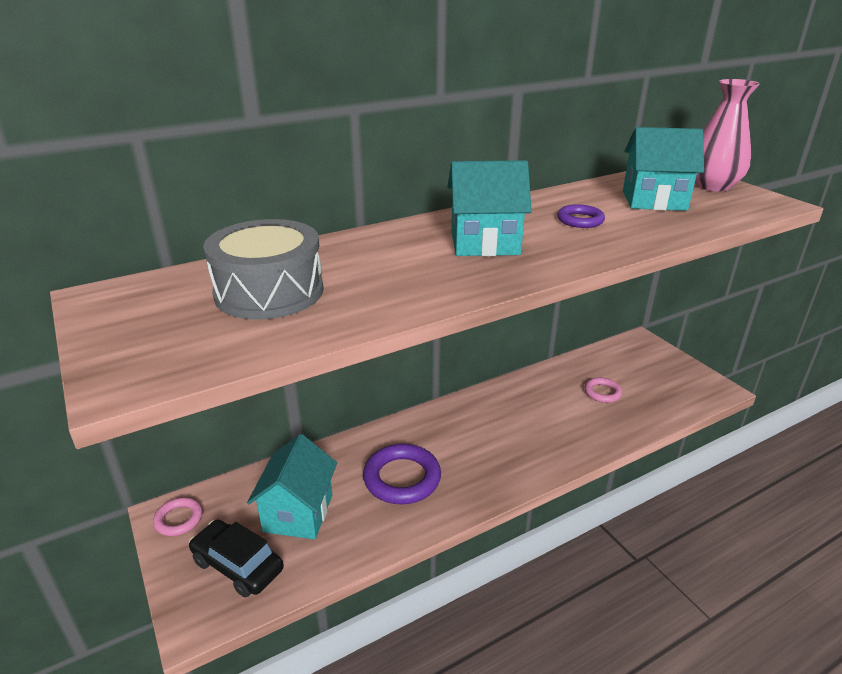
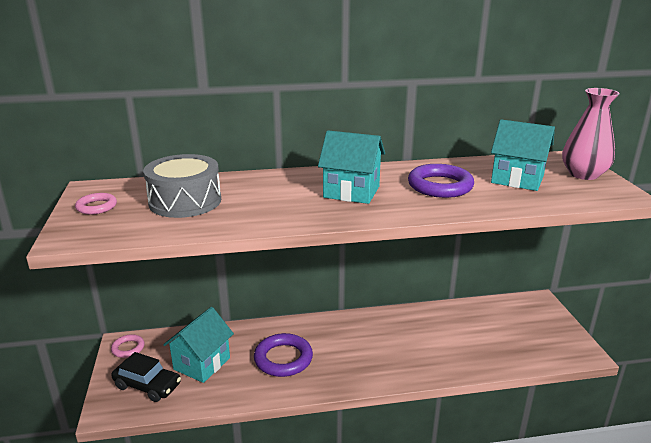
camera: 20 degrees right, 5 degrees down
black car [189,519,284,597] -> black car turned 150 degrees clockwise [111,352,181,402]
purple ring [557,204,605,228] -> purple ring [408,164,474,198], size x1.78
pink ring [584,377,622,403] -> pink ring moved to [75,193,117,215]

